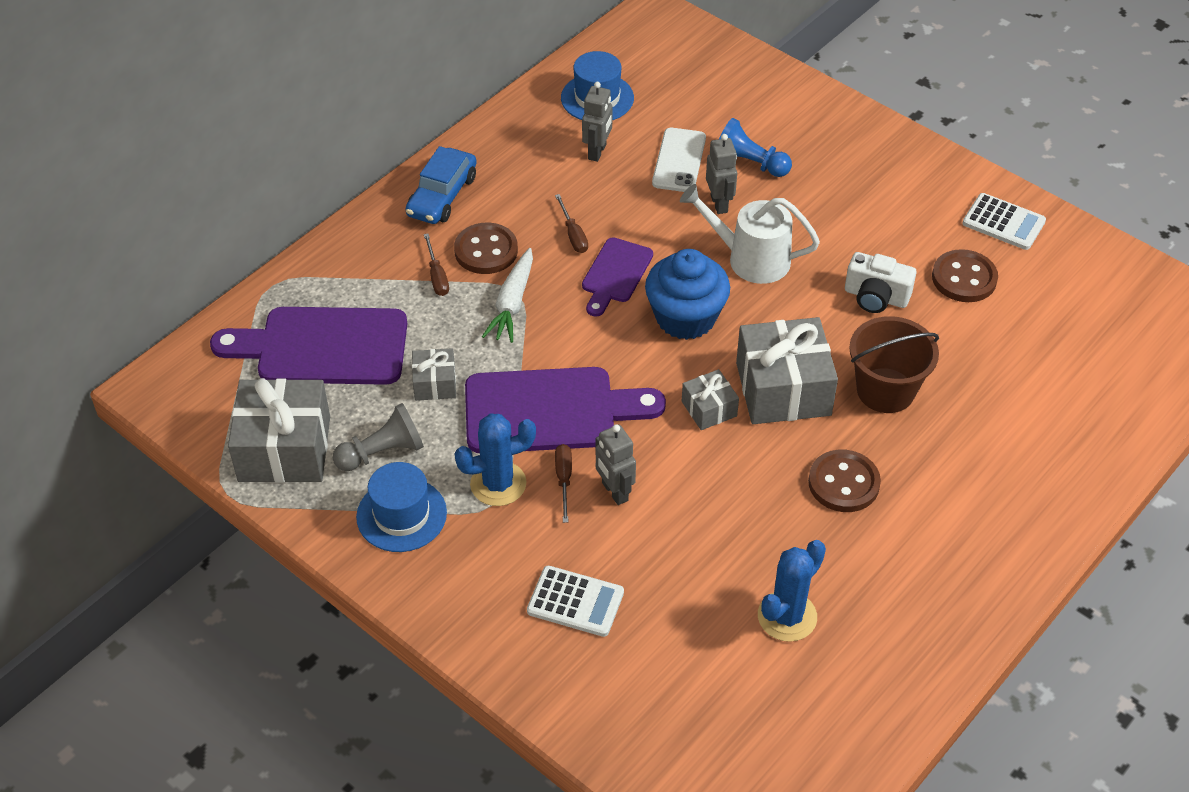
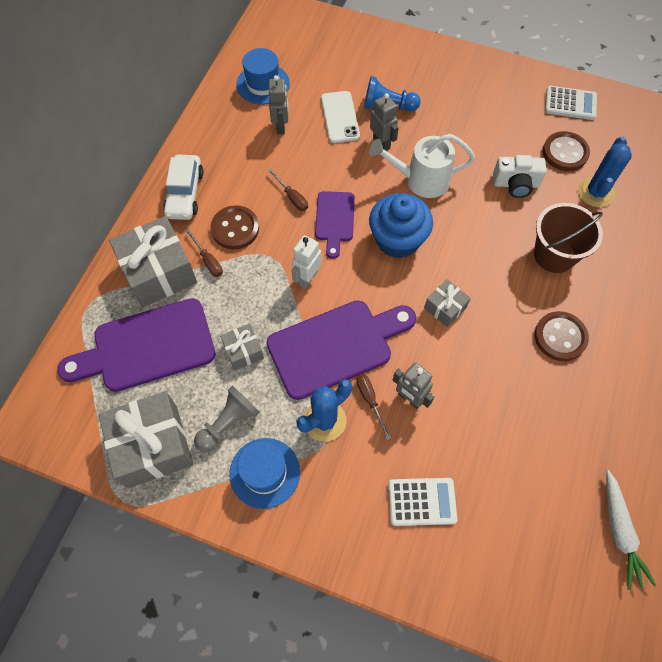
camera: 20 degrees left, 15 degrees up
blue car [405,146,477,224] -> white car [163,155,204,220]
white carrot [482,248,533,343] -> white carrot moved to [606,470,656,590]
grey gift [736,317,838,424] -> grey gift moved to [109,216,197,307]
blue cactus [758,540,826,642] -> blue cactus moved to [578,137,632,207]
none -> white robot [291,235,322,288]

